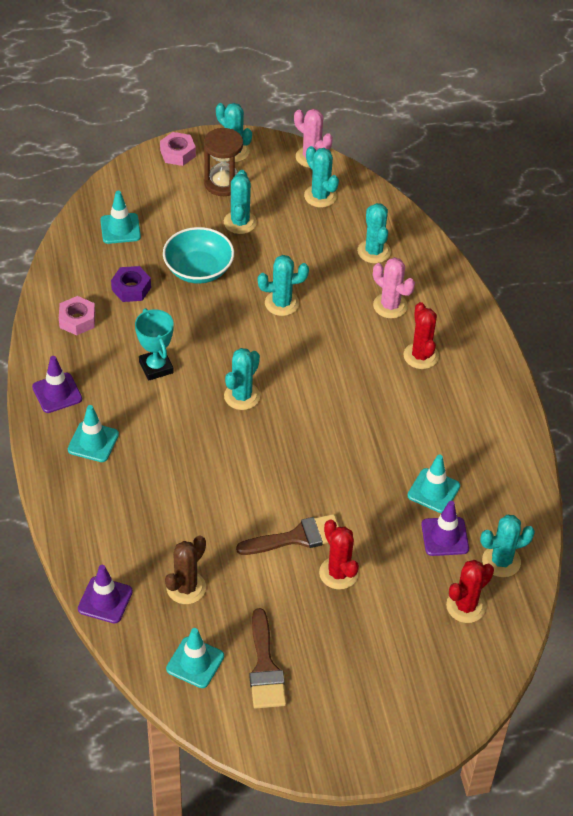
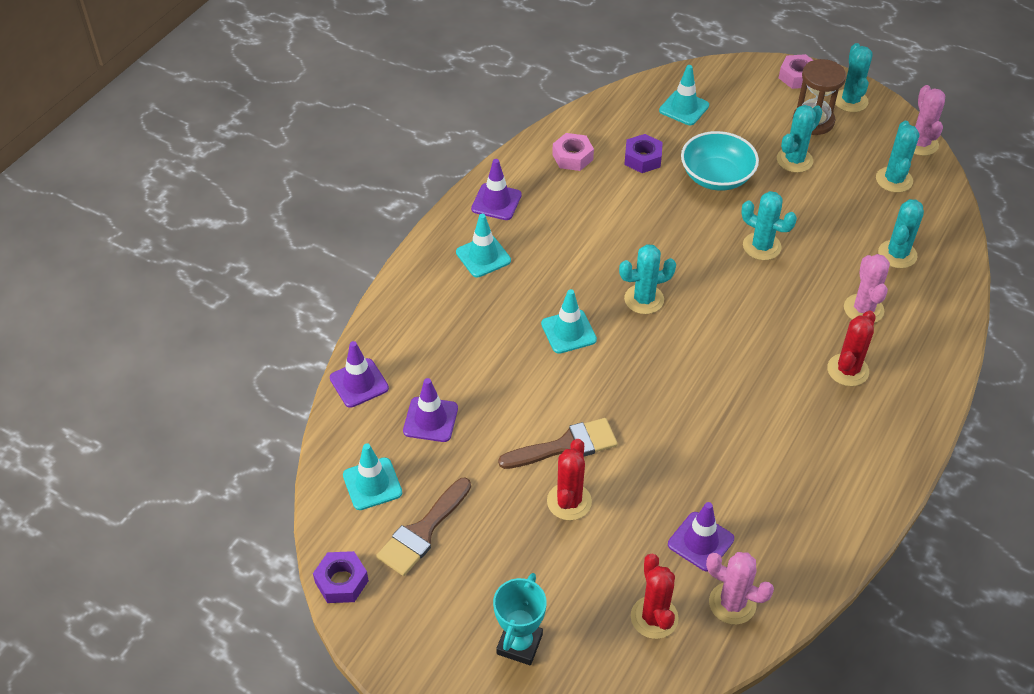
camera: 45 degrees right, 0 degrees up
turquoise trophy [135,308,174,381] -> turquoise trophy moved to [493,573,547,665]
brown cactus [165,536,206,604] -> purple traffic cone [403,378,458,442]
brown brush [236,514,339,555] -> brown brush turned 45 degrees counterclockwise [498,418,618,469]
turquoise traffic cone [407,455,460,513] -> turquoise traffic cone moved to [541,289,597,354]
red cactus [446,560,494,623] -> red cactus turned 75 degrees clockwise [631,554,679,639]
turquoise cactus [480,515,535,577] -> pink cactus [706,552,774,625]
none -> purple nut [313,551,369,603]

